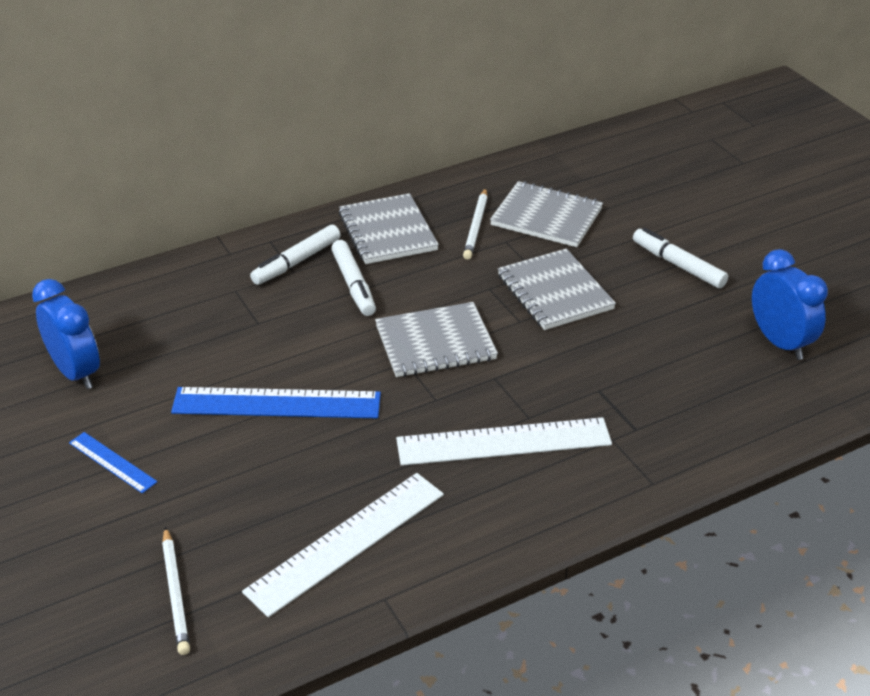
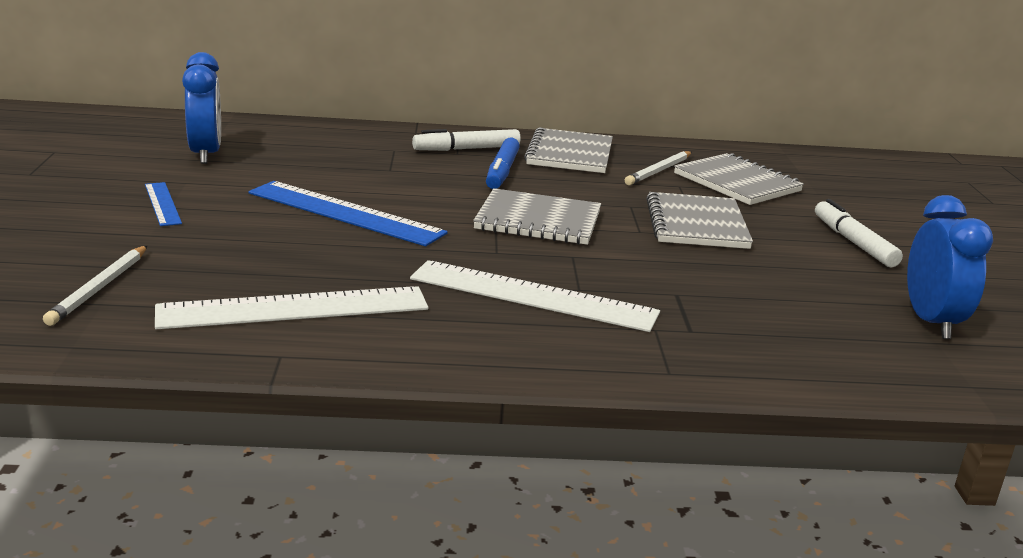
camera: 25 degrees right, 15 degrees down
white marker [331,240,376,316] -> blue marker [486,137,520,189]

